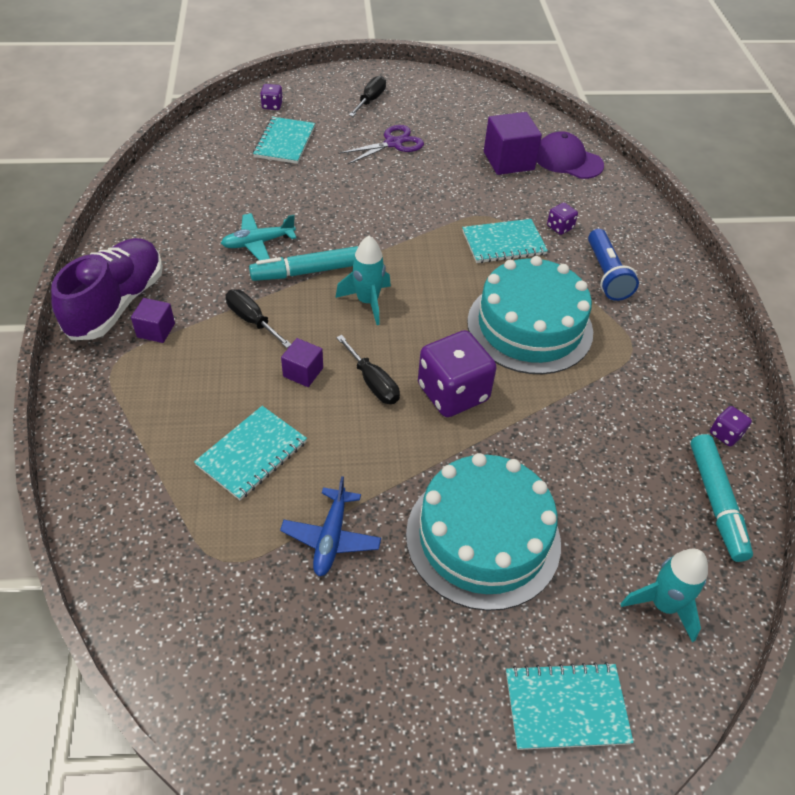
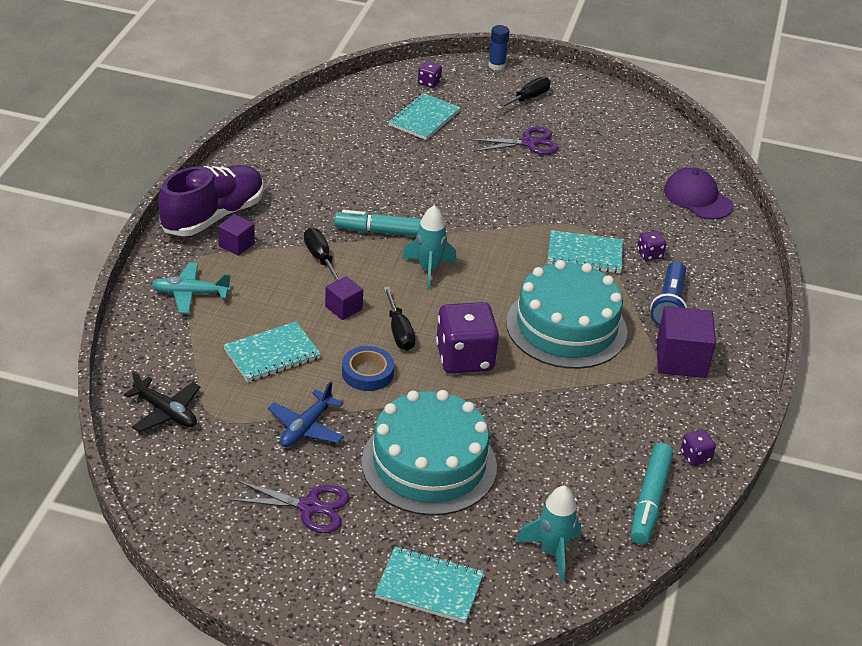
camera: 20 degrees right, 10 degrees down
turquoise plane [221,213,296,260] -> turquoise plane moved to [152,263,231,314]
purple cube [484,112,542,175] -> purple cube moved to [657,306,716,378]
none -> black plane [124,371,200,432]
none -> purple scissors [228,480,350,533]
none -> blue tape [342,346,394,391]
none -> blue glue stick [488,25,509,70]

